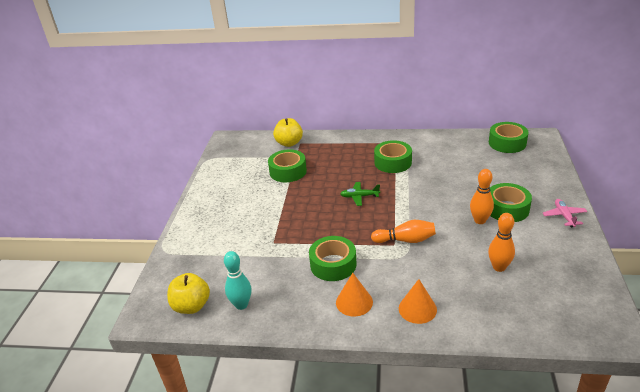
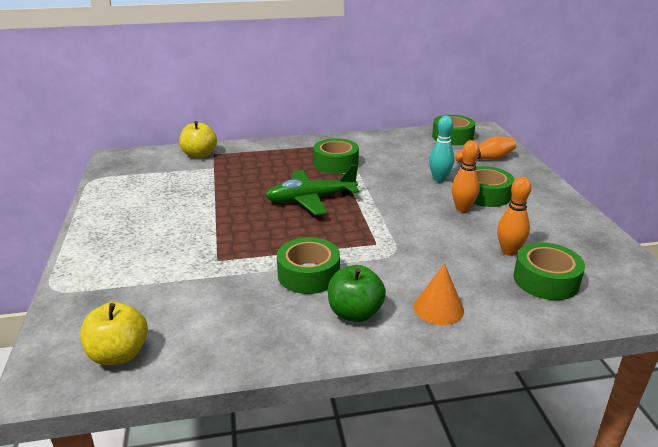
camera: 20 degrees left, 5 degrees down
turquoise bowling pin [224,251,251,310] -> turquoise bowling pin moved to [429,116,454,182]
green tape [268,149,307,182] -> green tape moved to [513,242,585,300]
orange cone [336,273,373,317] -> green apple [328,265,386,322]
green plane [340,182,380,206] -> green plane [265,164,360,215], size x1.87
orange bowling pin [371,220,436,243] -> orange bowling pin moved to [455,136,516,163]
pink plane [543,199,588,227] -> none

